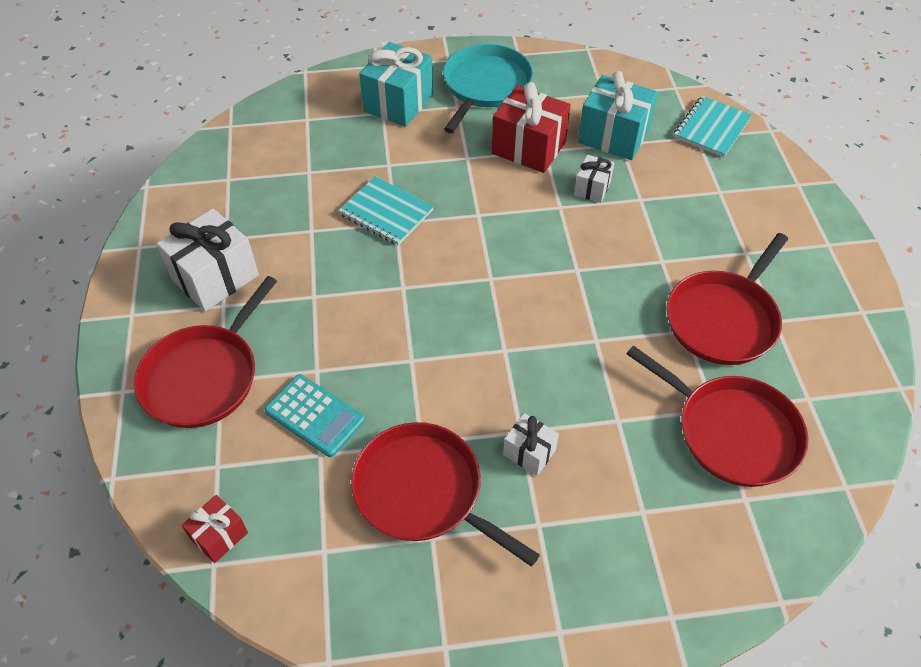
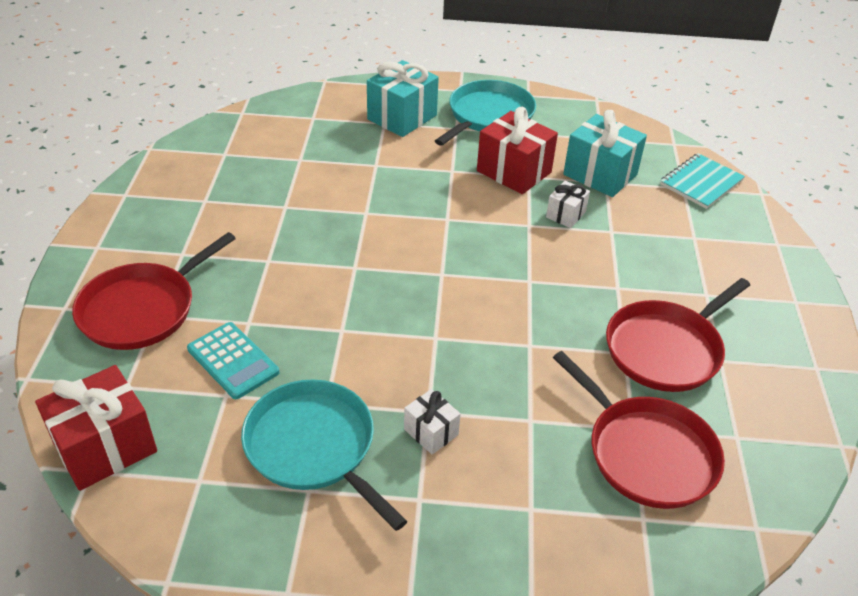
camera: 10 degrees right, 10 degrees down
white gift [157,209,259,311] -> none
red gift [182,495,248,563] -> red gift [35,365,157,491], size x1.87
turquoise notebook [338,176,434,245] -> none
red pan [351,422,540,567] -> turquoise pan [241,379,407,531]

